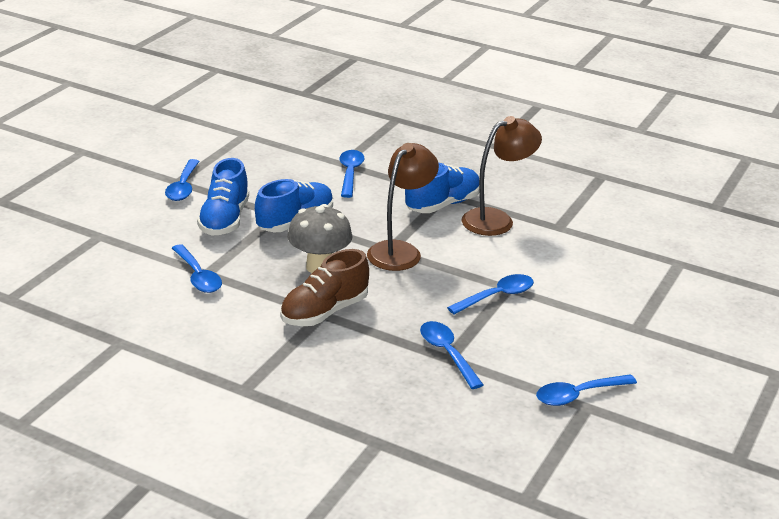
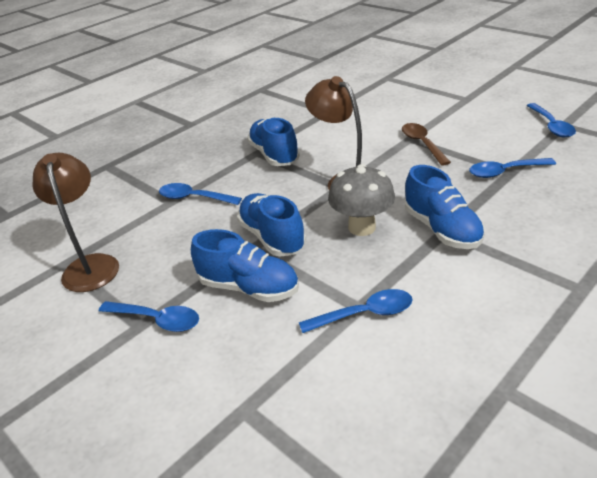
camera: 70 degrees left, 5 degrees up
brown shoe [280,249,369,326] -> blue shoe [405,165,485,249]
blue spoon [447,274,534,314] -> brown spoon [402,123,451,166]
brown lamp [462,116,542,236] -> brown lamp moved to [32,153,119,292]

